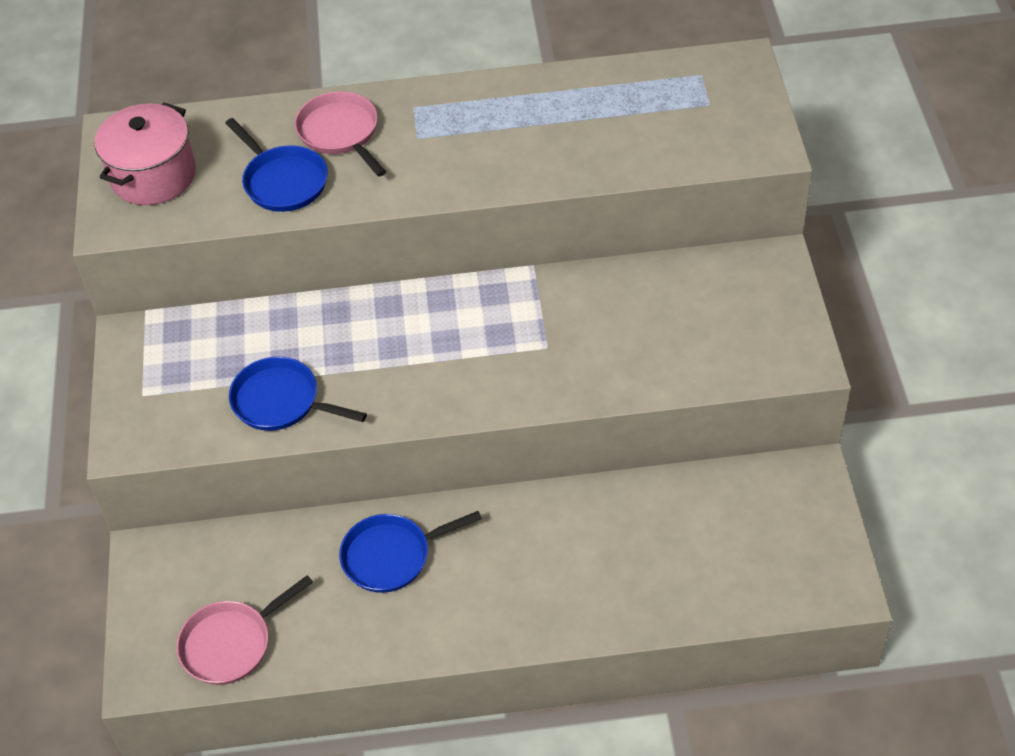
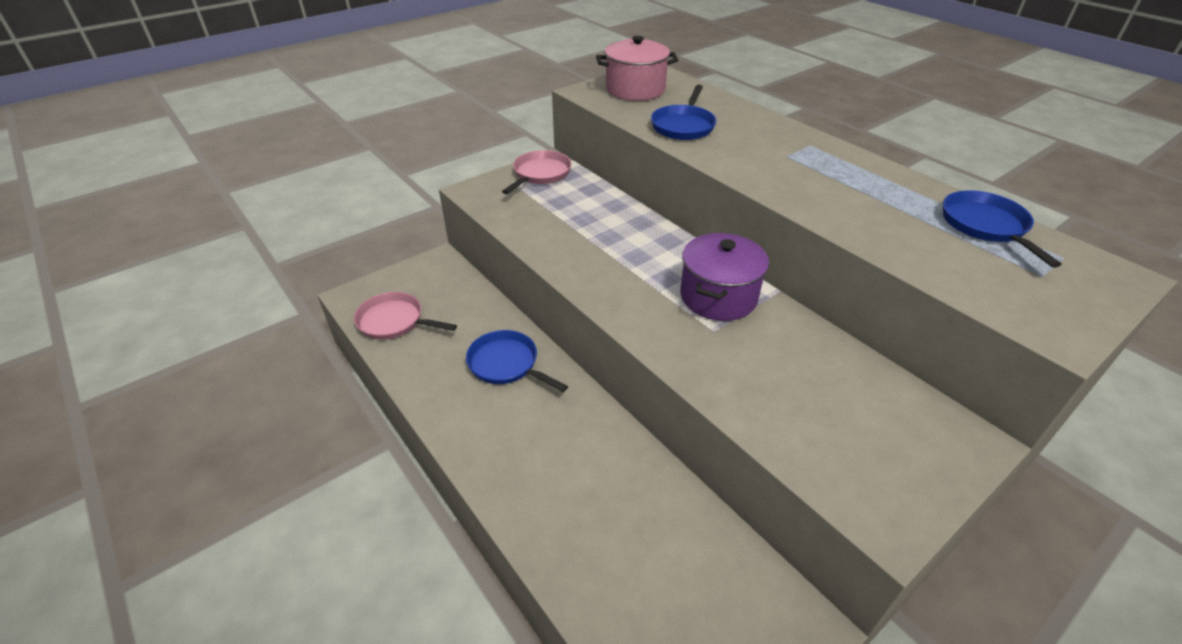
camera: 55 degrees right, 10 degrees down
blue pan [229,357,367,431] -> blue pan moved to [943,190,1062,268]
pink pan [295,91,386,177] -> pink pan moved to [502,150,572,194]
none -> purple pot [680,233,769,321]

